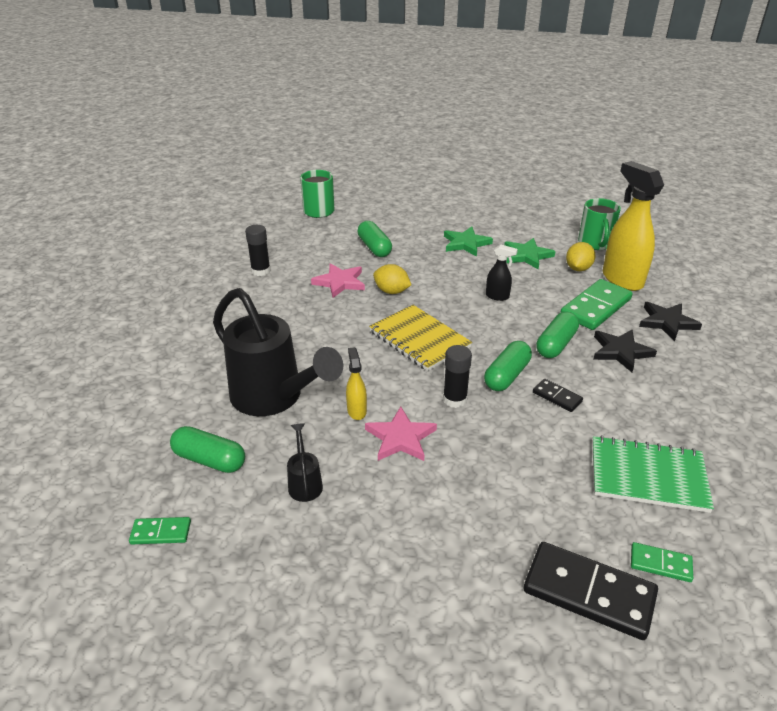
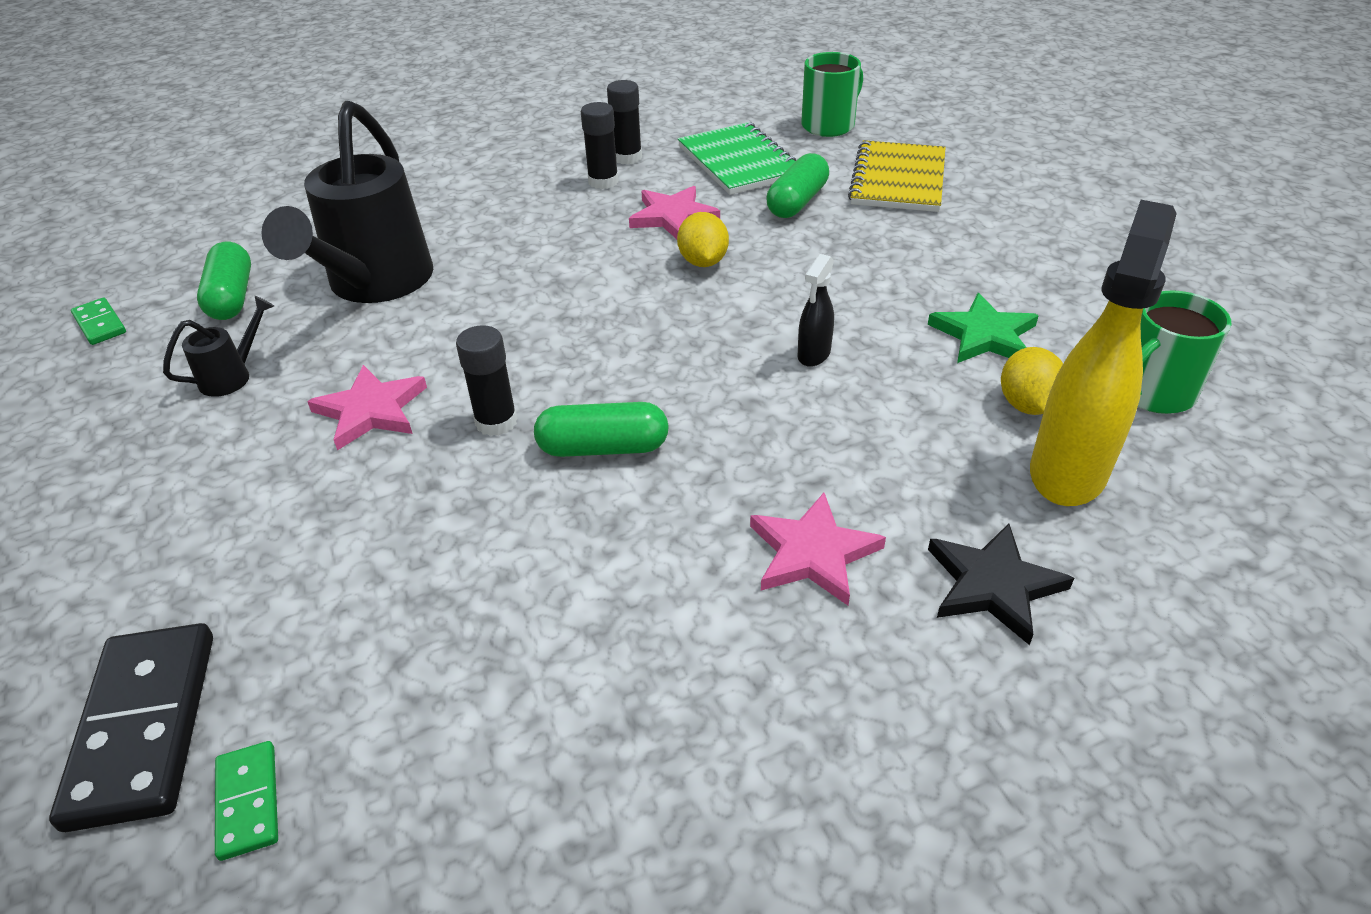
camera: 55 degrees right, 5 degrees up
yellow spray bottle [346,347,367,420] -> none
yellow notebook [369,305,472,371] -> yellow notebook moved to [848,140,946,212]
green star [444,227,493,257] -> none
black spray bottle [486,244,518,301] -> black spray bottle turned 45 degrees clockwise [798,254,834,367]
black domino [533,379,583,412] -> none
green capsule [536,312,579,358] -> none
green domino [560,279,633,330] -> none
yellow lemon [566,242,596,271] -> yellow lemon turned 75 degrees counterclockwise [1001,347,1063,415]
green notebook [592,436,714,513] -> green notebook moved to [678,122,796,195]
black star [593,330,657,372] -> pink star [750,493,886,605]
none -> black glue stick [581,102,619,189]

